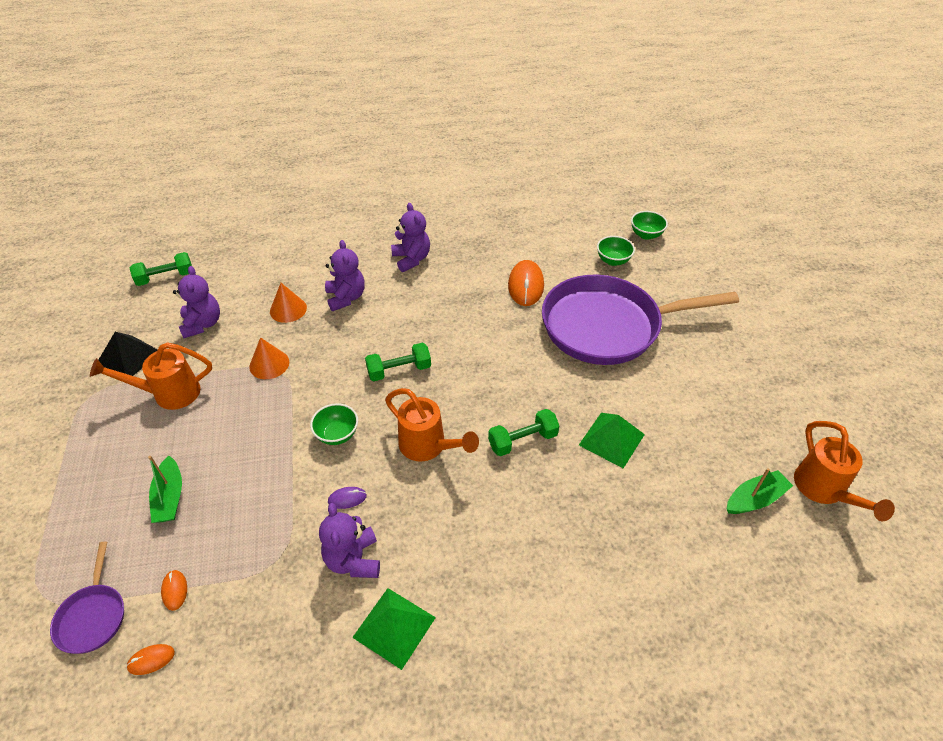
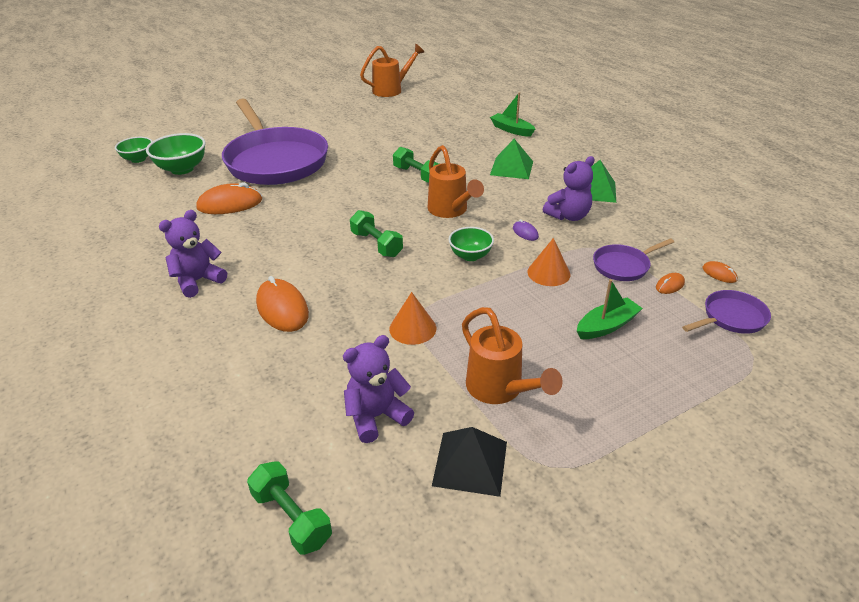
camera: 110 degrees left, 10 degrees down
orange cone [270,283,307,323] -> orange cone moved to [527,238,570,286]
purple teddy bear [325,240,365,311] -> orange mouse [256,276,309,332]
orange watering can [385,388,479,462] -> orange watering can turned 135 degrees clockwise [428,145,484,218]
green pyramid [579,413,645,468] -> green pyramid moved to [490,139,533,179]
green bowl [597,236,635,266] -> green bowl [146,133,206,175], size x1.54
green boat [727,468,793,514] -> green boat moved to [490,92,535,137]
none -> purple pan [593,238,674,281]

